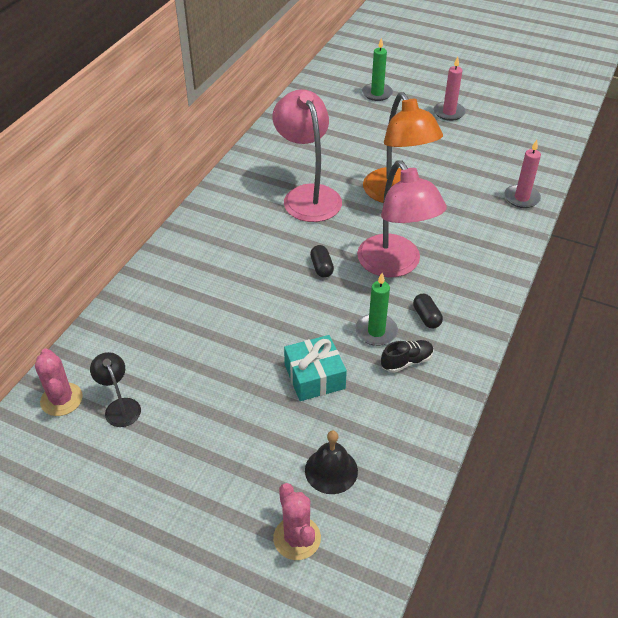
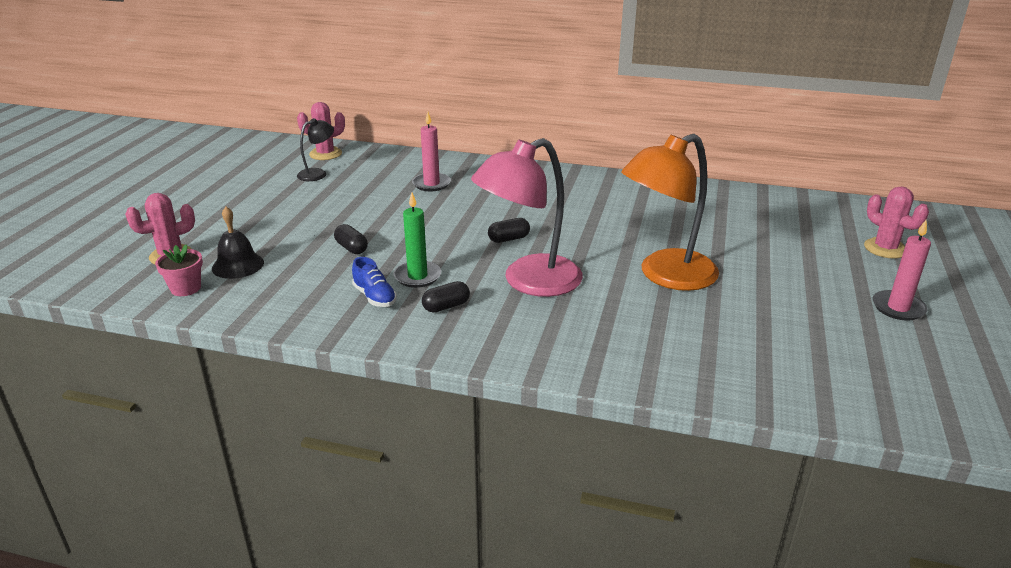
camera: 80 degrees right, 15 degrees down
pink lamp [272,89,342,222] -> none
turquoise gift [284,335,347,401] -> black capsule [334,224,368,254]
green candle [362,38,393,101] -> pink cactus [864,186,929,258]
black shoe [381,340,434,373] -> blue shoe [352,257,397,307]
pink candle [505,140,541,208] -> pink candle moved to [412,112,451,191]
none -> pink flower pot [155,244,203,296]

